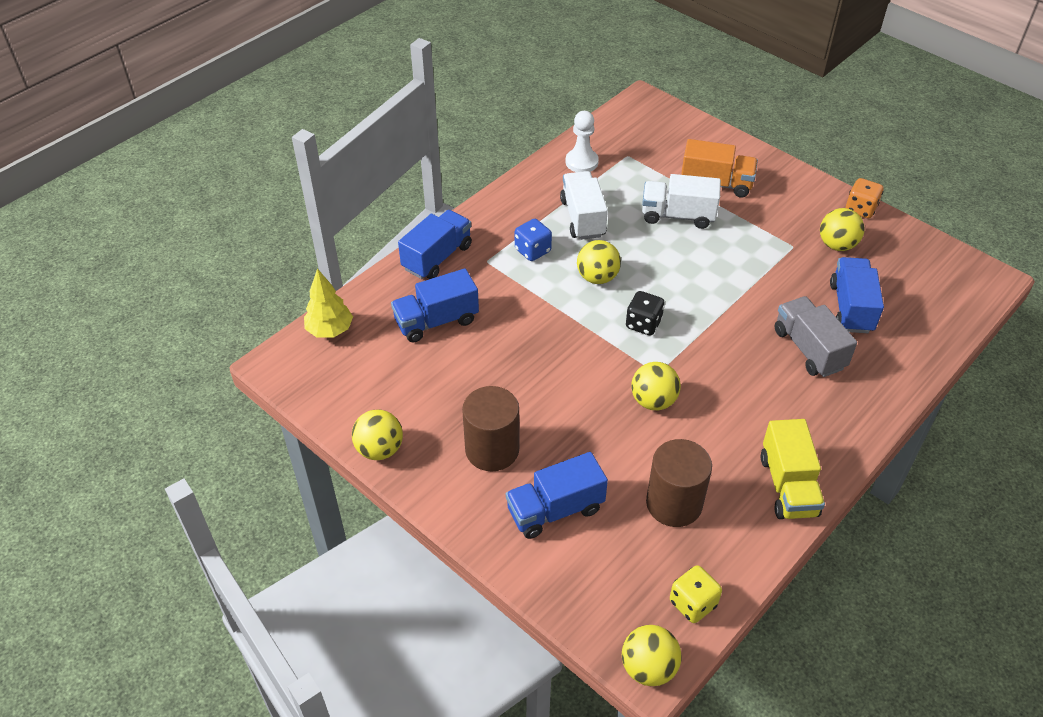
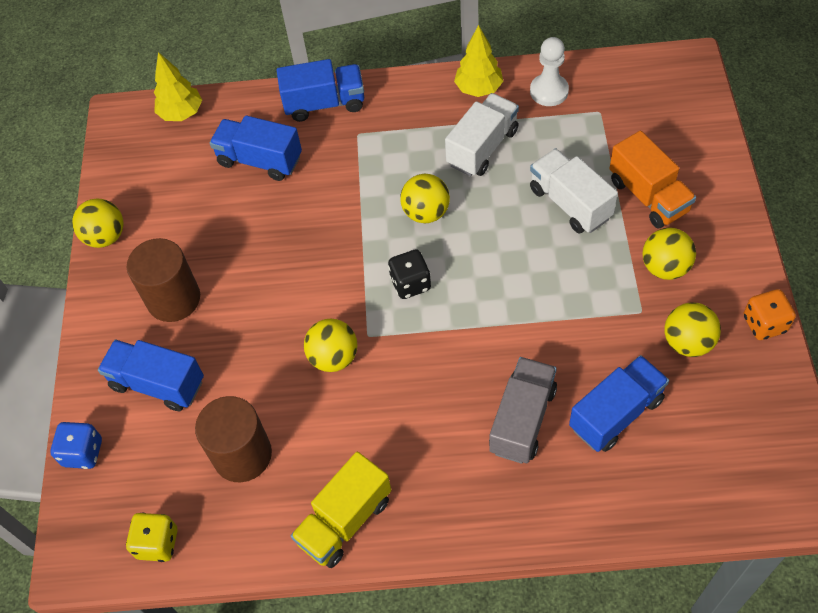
camera: 50 degrees right, 10 degrees up
blue dice [515,219,552,261] -> blue dice moved to [50,422,102,469]
yellow ball [622,625,682,686] -> yellow ball moved to [642,228,696,280]
none -> yellow tree [454,25,503,97]

